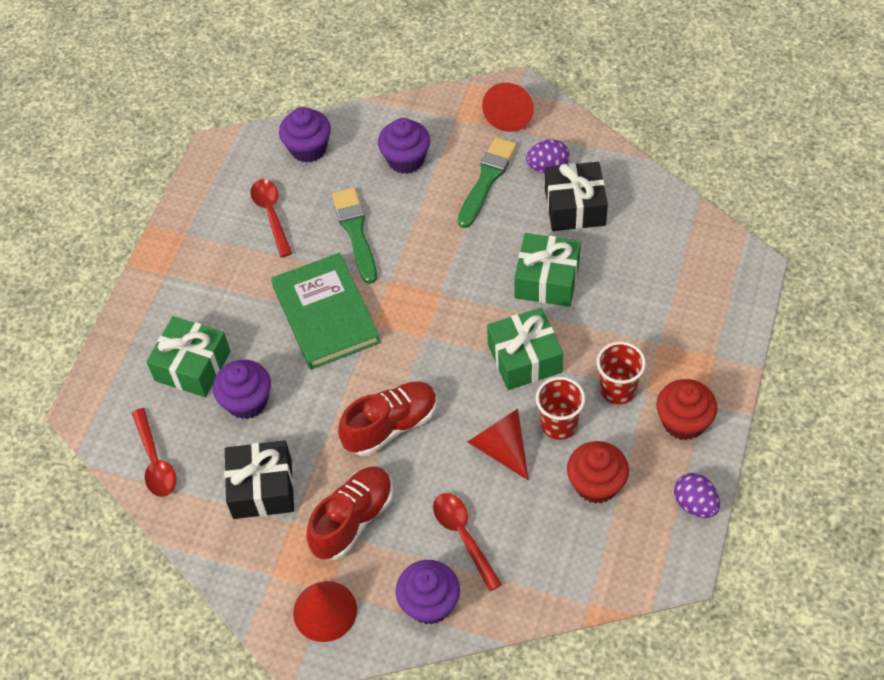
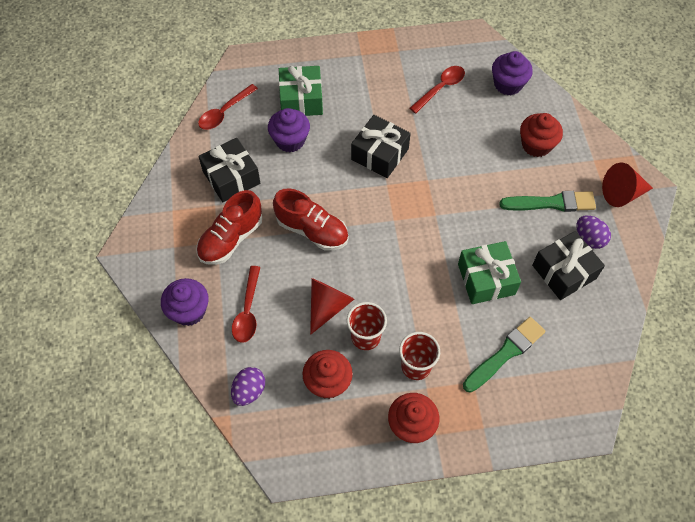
camera: 60 degrees right, 5 degrees up
green book [271,253,381,370] -> black gift [351,115,411,178]
red cone [293,581,357,642] -> none
red shoe [306,466,393,560] -> red shoe turned 120 degrees clockwise [197,190,262,265]
green brush [332,188,377,284] -> green brush moved to [463,317,546,393]
purple cupcake [378,118,430,174] -> red cupcake [520,113,563,157]
red spoon [433,493,502,591] -> red spoon turned 150 degrees clockwise [232,266,260,343]
green gift [487,307,563,390] -> none
purple egg [674,473,720,518] -> purple egg moved to [231,367,265,406]

